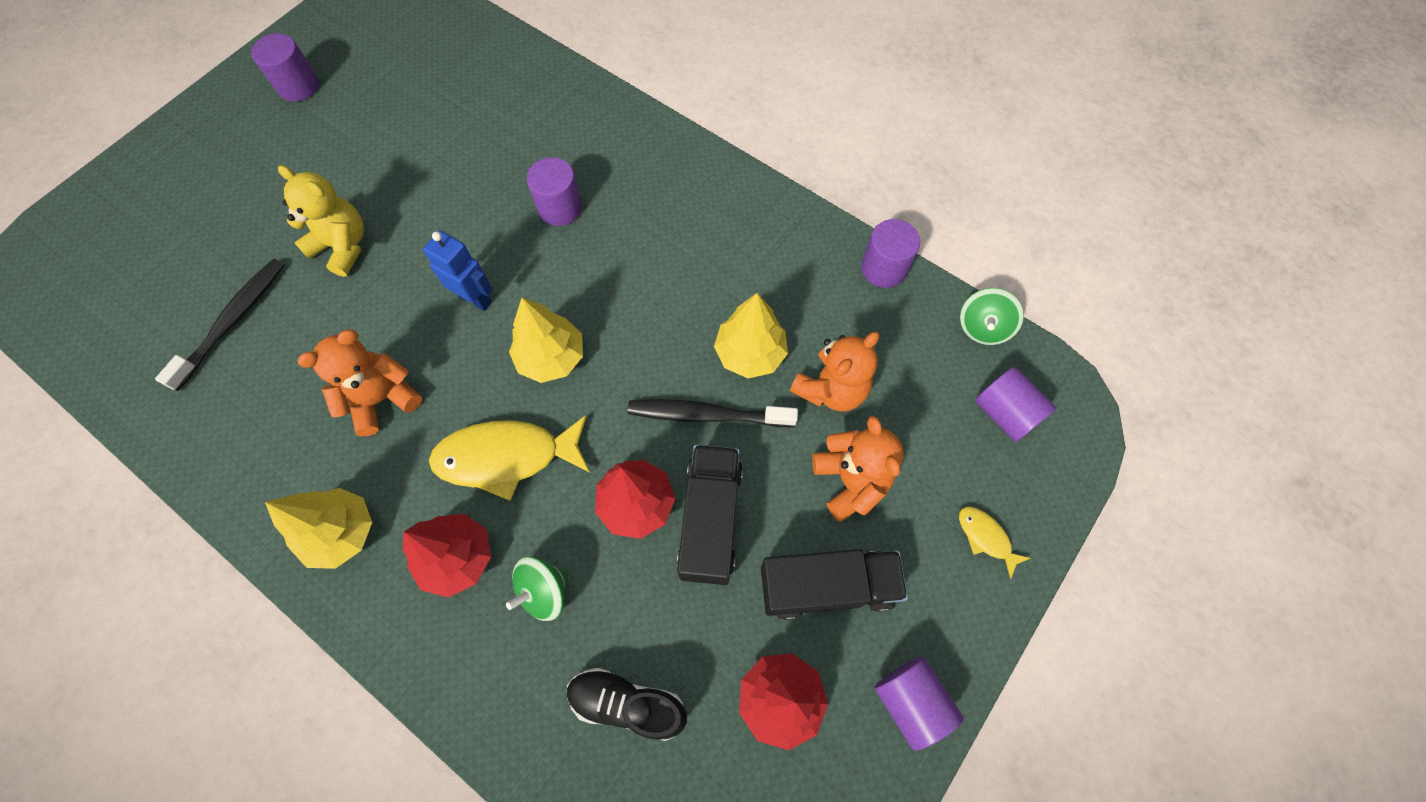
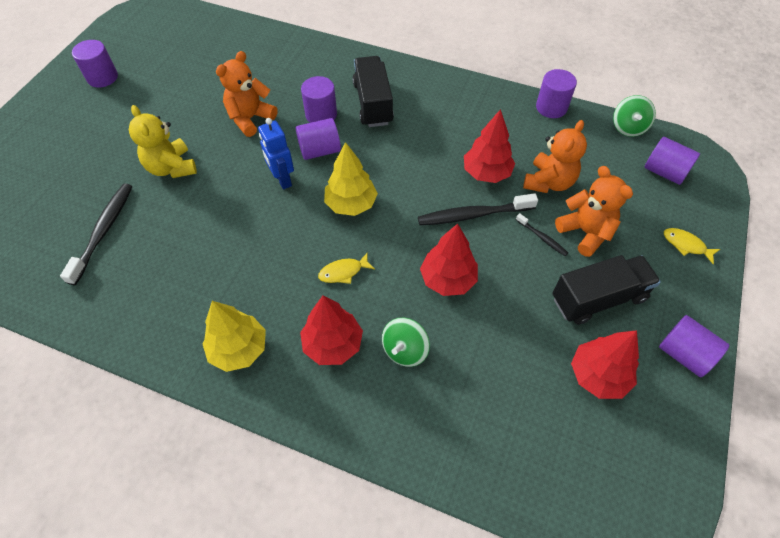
camera: 15 degrees left, 10 degrees down
yellow teddy bear [278,165,364,277] -> yellow teddy bear turned 135 degrees counterclockwise [129,105,197,178]
orange teddy bear [298,330,422,437] -> orange teddy bear moved to [216,51,277,137]
blue robot [423,231,493,311] -> blue robot turned 135 degrees counterclockwise [258,118,294,189]
yellow fish [429,415,590,501] -> yellow fish [318,253,375,284], size x0.48
black shoe [567,668,687,741] -> none
black truck [677,445,743,585] -> black truck moved to [352,56,394,127]
yellow tree [714,293,788,378] -> red tree [464,109,515,183]
none -> purple cylinder [296,118,341,160]
none -> black toothbrush [516,213,568,256]

